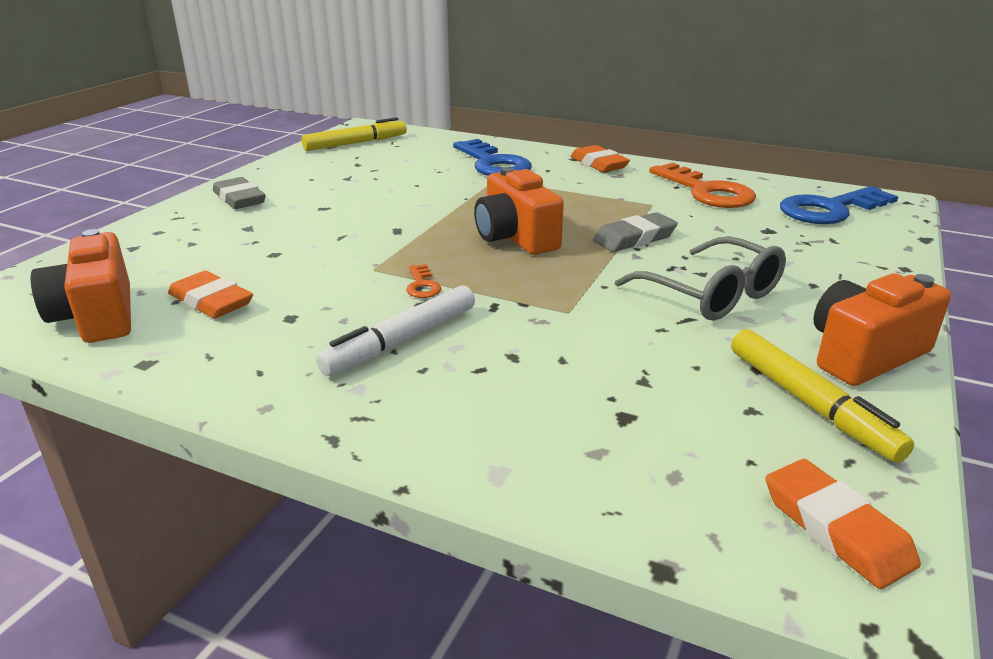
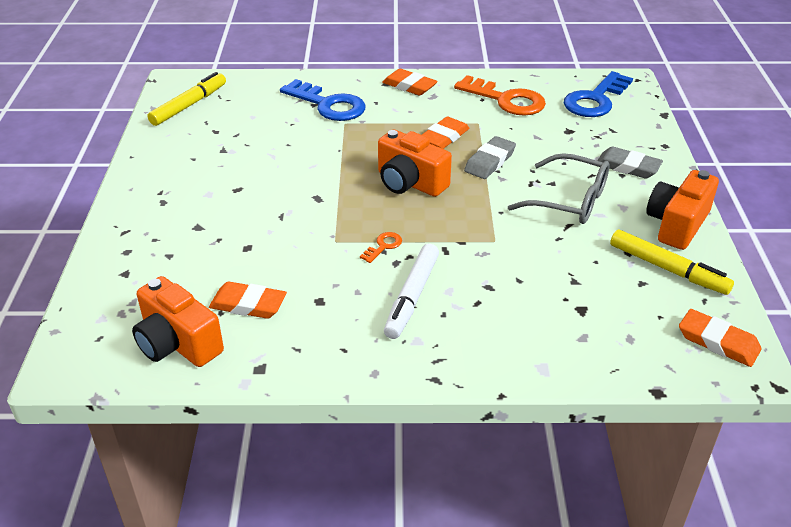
camera: 25 degrees left, 10 degrees up
grey eraser [213,177,266,209] -> grey eraser moved to [597,147,663,178]
orange key [406,264,441,298] -> orange key turned 105 degrees counterclockwise [360,232,402,263]
none -> orange eraser [422,116,470,149]

